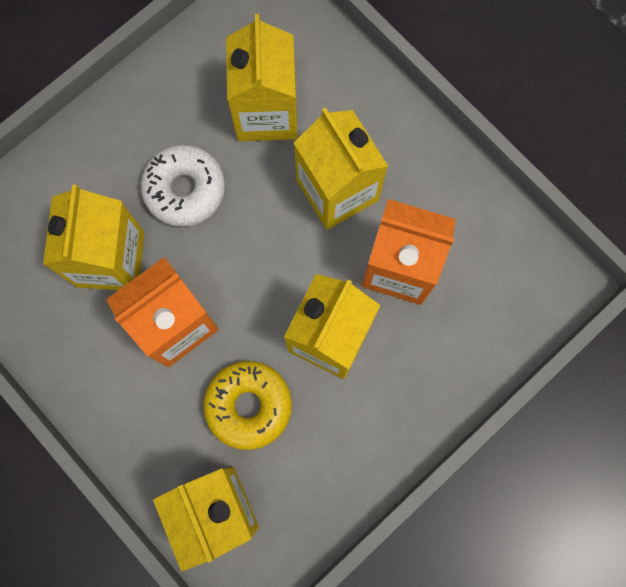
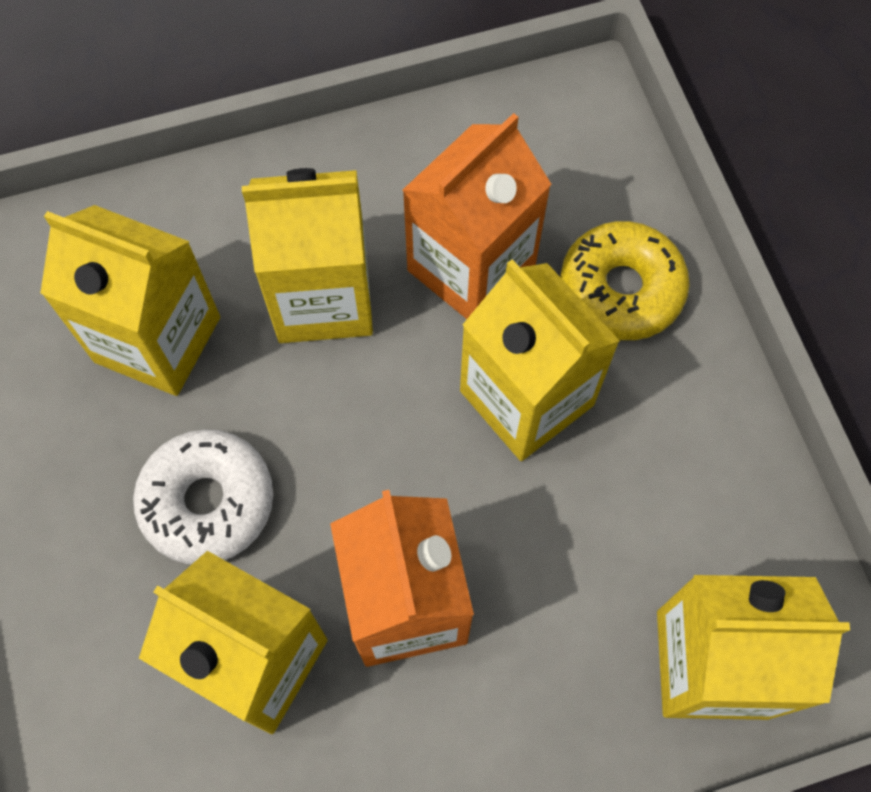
camera: 65 degrees left, 10 degrees down
yellow donut [203,361,292,450] -> yellow donut moved to [560,221,690,340]

